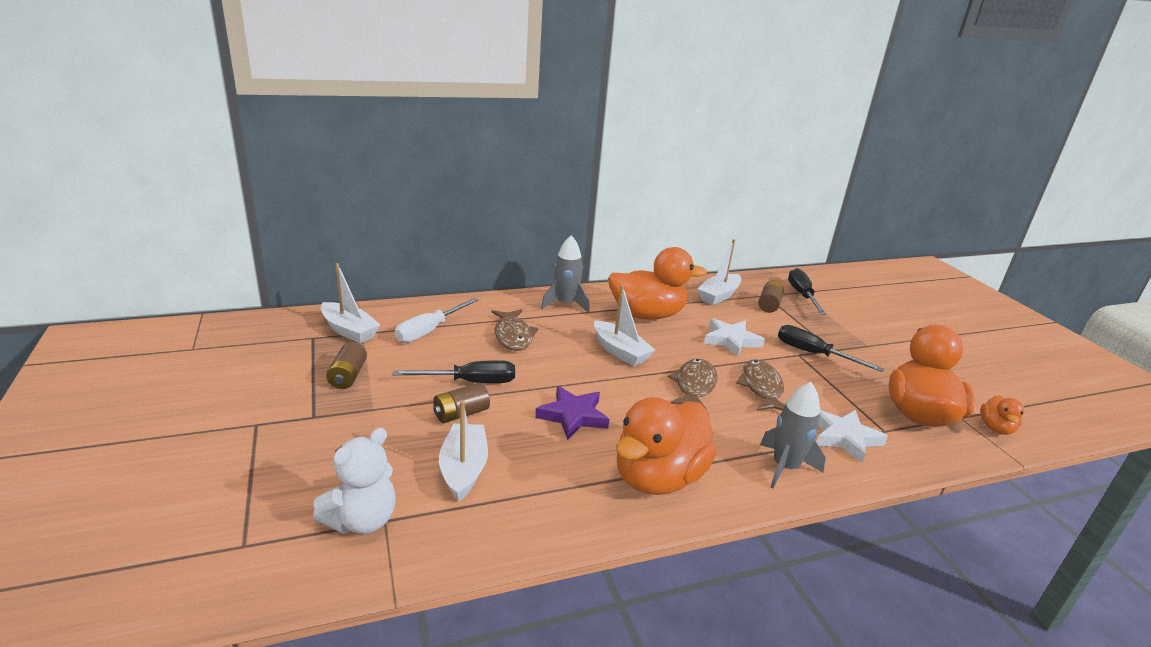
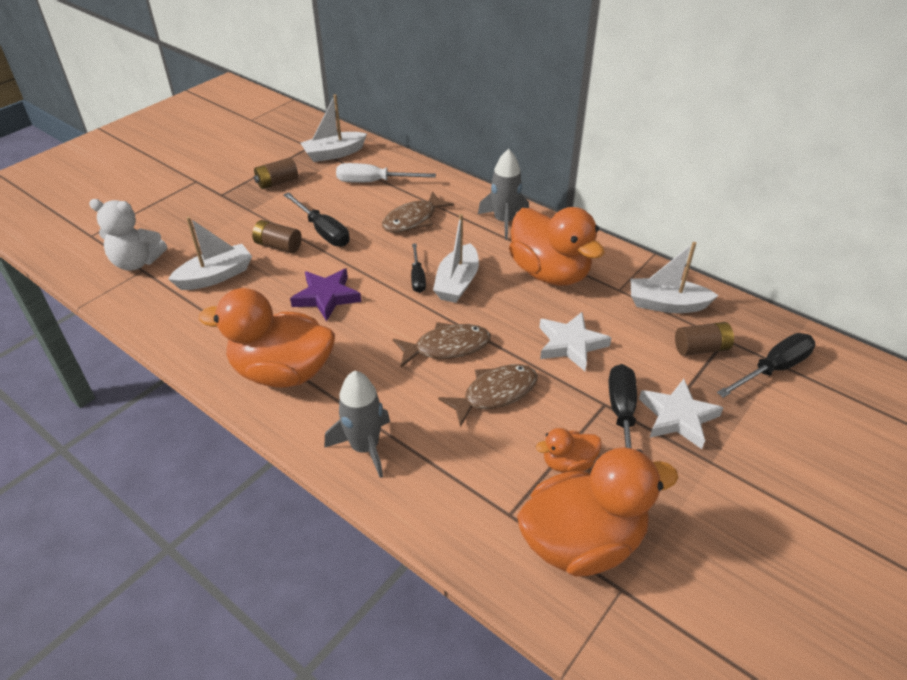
camera: 60 degrees right, 15 degrees up
white boat [320,263,380,343] -> white boat turned 60 degrees clockwise [301,94,367,162]
white star [816,410,888,463] -> white star moved to [639,379,723,449]
orange duck [980,395,1024,435] -> orange duck moved to [536,428,602,473]
none -> black screwdriver [411,244,426,293]

